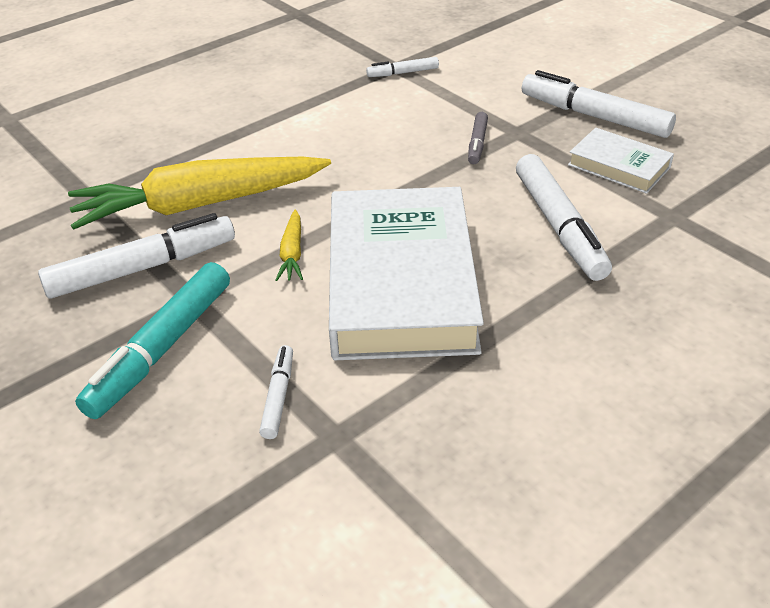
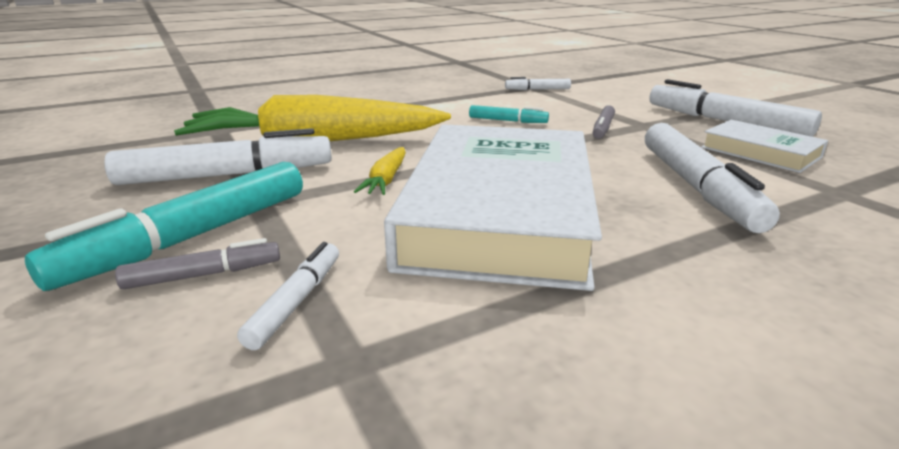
camera: 10 degrees right, 15 degrees down
none -> grey marker [115,238,280,289]
none -> turquoise marker [469,105,549,123]

